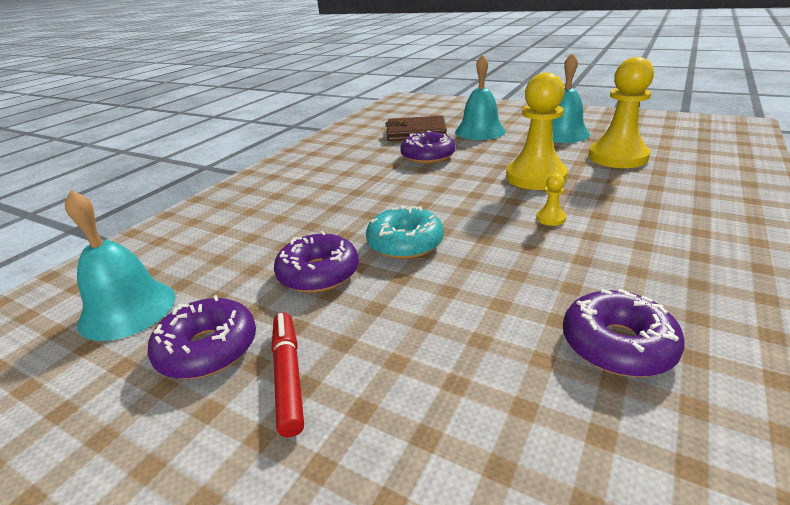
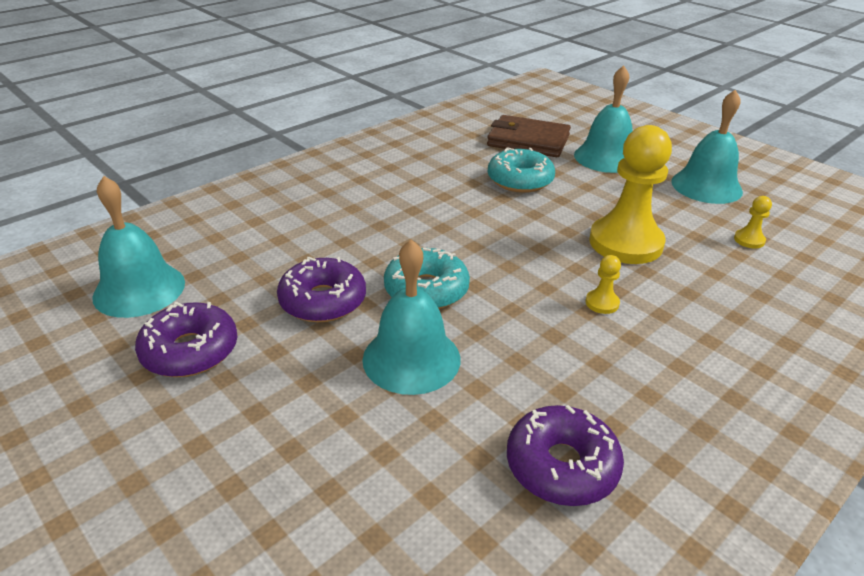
camera: 15 degrees right, 5 degrees up
red marker [272,313,304,437] -> none
purple donut [400,130,455,164] -> turquoise donut [488,148,555,193]
yellow pawn [588,57,654,168] -> yellow pawn [734,196,772,249], size x0.41
none -> turquoise bell [362,239,461,395]

